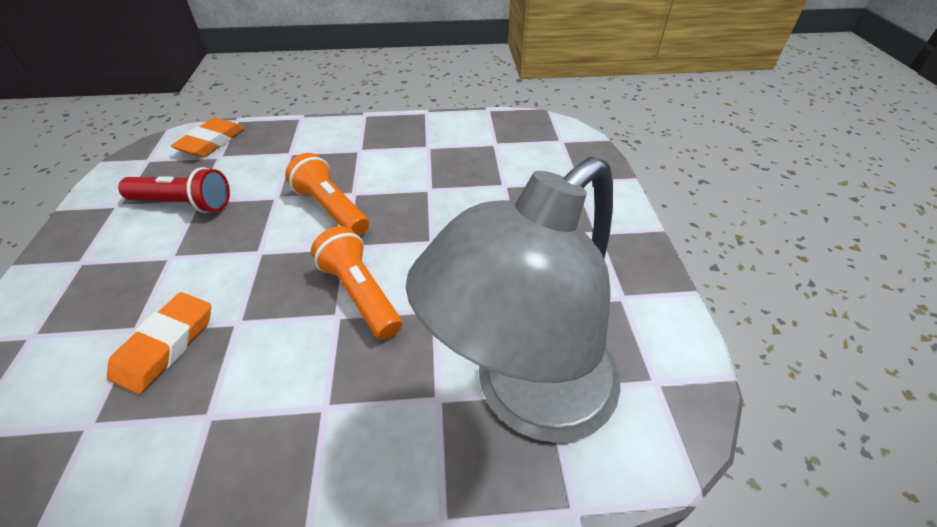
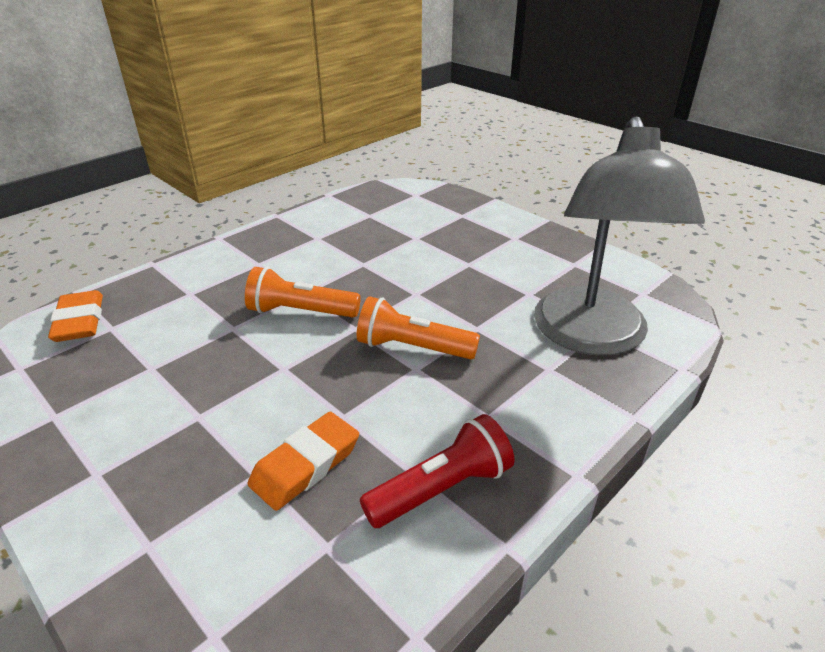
camera: 40 degrees left, 10 degrees down
orange eraser [107,292,211,394] -> orange eraser turned 60 degrees clockwise [248,412,359,511]
red flashlight [118,167,230,213] -> red flashlight moved to [360,414,515,528]

